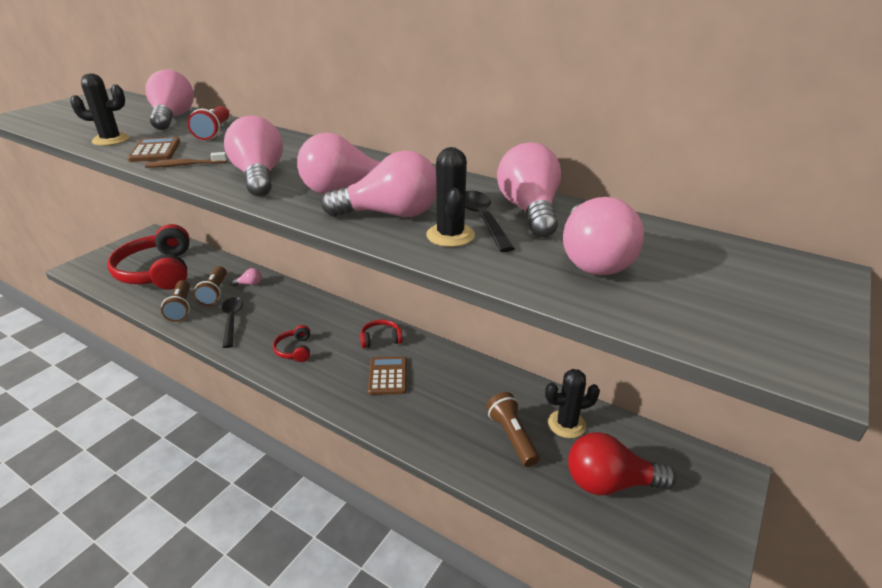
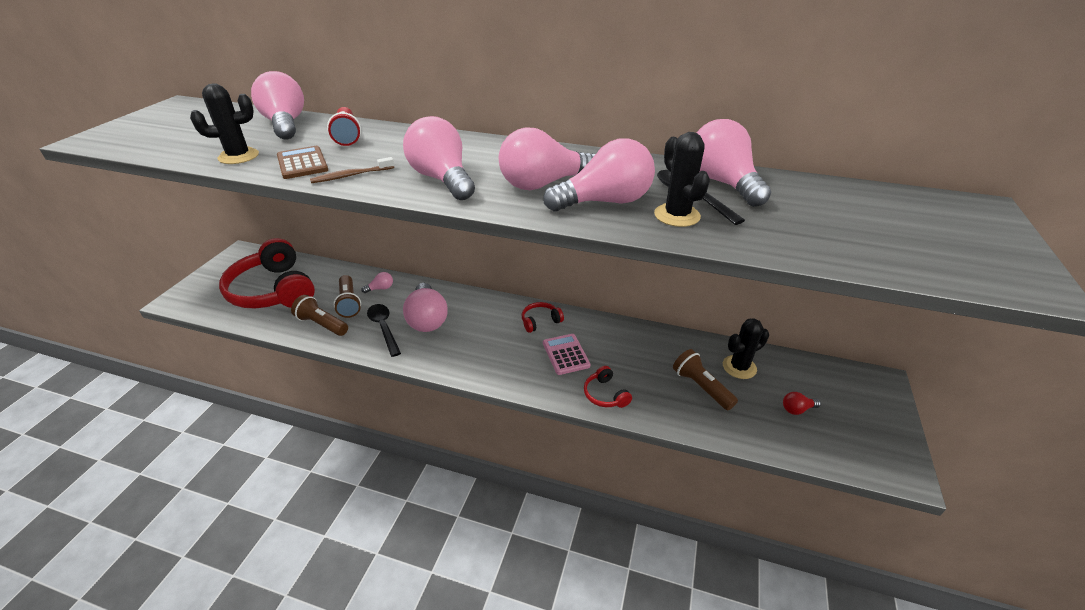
camera: 15 degrees left, 5 degrees up
brown flashlight [161,280,190,322] -> brown flashlight turned 150 degrees clockwise [291,295,348,336]
red headphones [273,325,310,362] -> red headphones moved to [584,366,632,408]
brown calculator [368,356,407,395] -> pink calculator [543,334,591,375]
pink light bulb [563,197,644,275] -> pink light bulb moved to [403,283,448,332]
red light bulb [568,432,676,495] -> red light bulb [783,392,821,415], size x0.45

